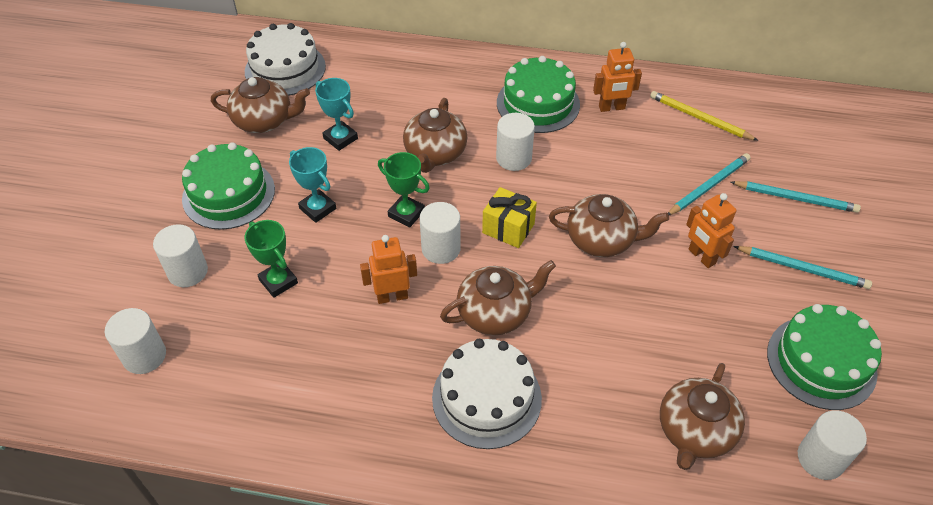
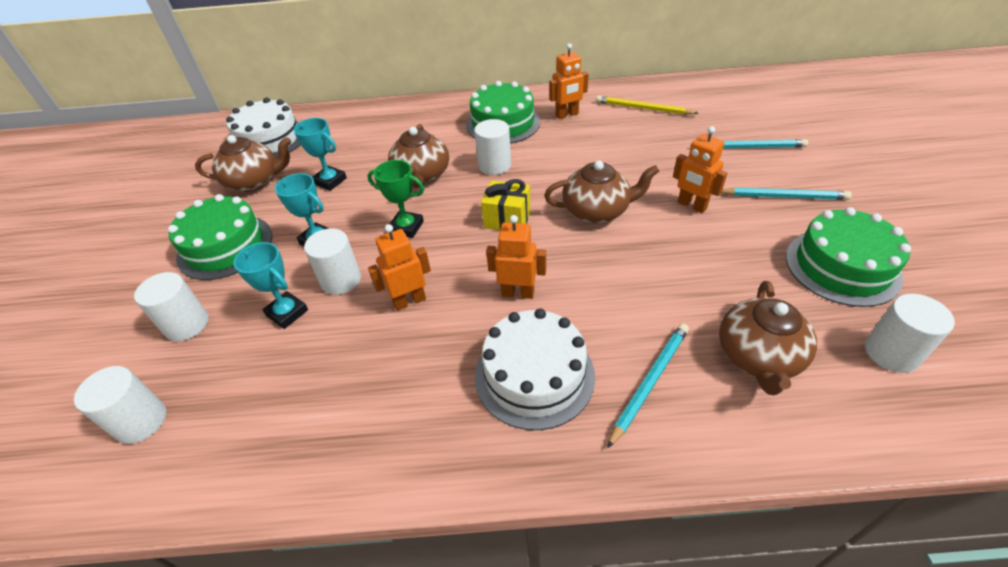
camera: 10 degrees left, 5 degrees down
green trophy [244,220,298,298] -> turquoise trophy [234,242,308,329]
white cylinder [420,202,461,264] -> white cylinder moved to [304,228,361,295]
brown teapot [440,260,556,335] -> orange robot [486,215,546,299]
turquoise pencil [668,153,751,215] -> turquoise pencil moved to [607,323,689,448]

